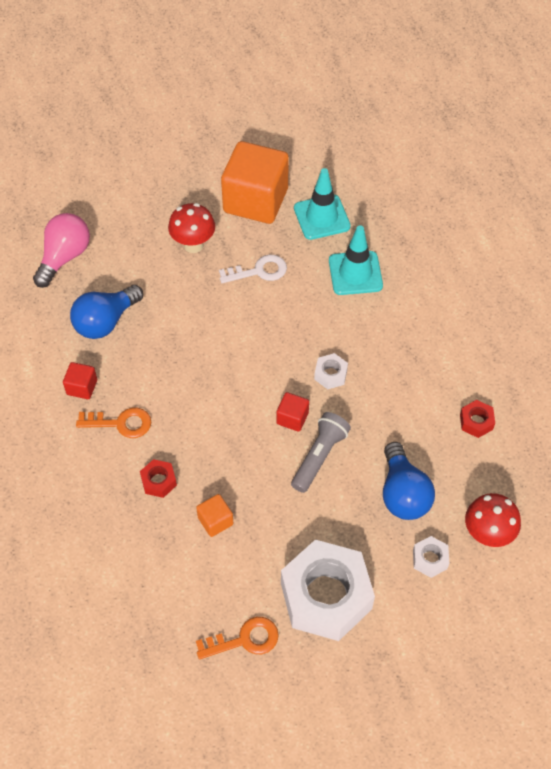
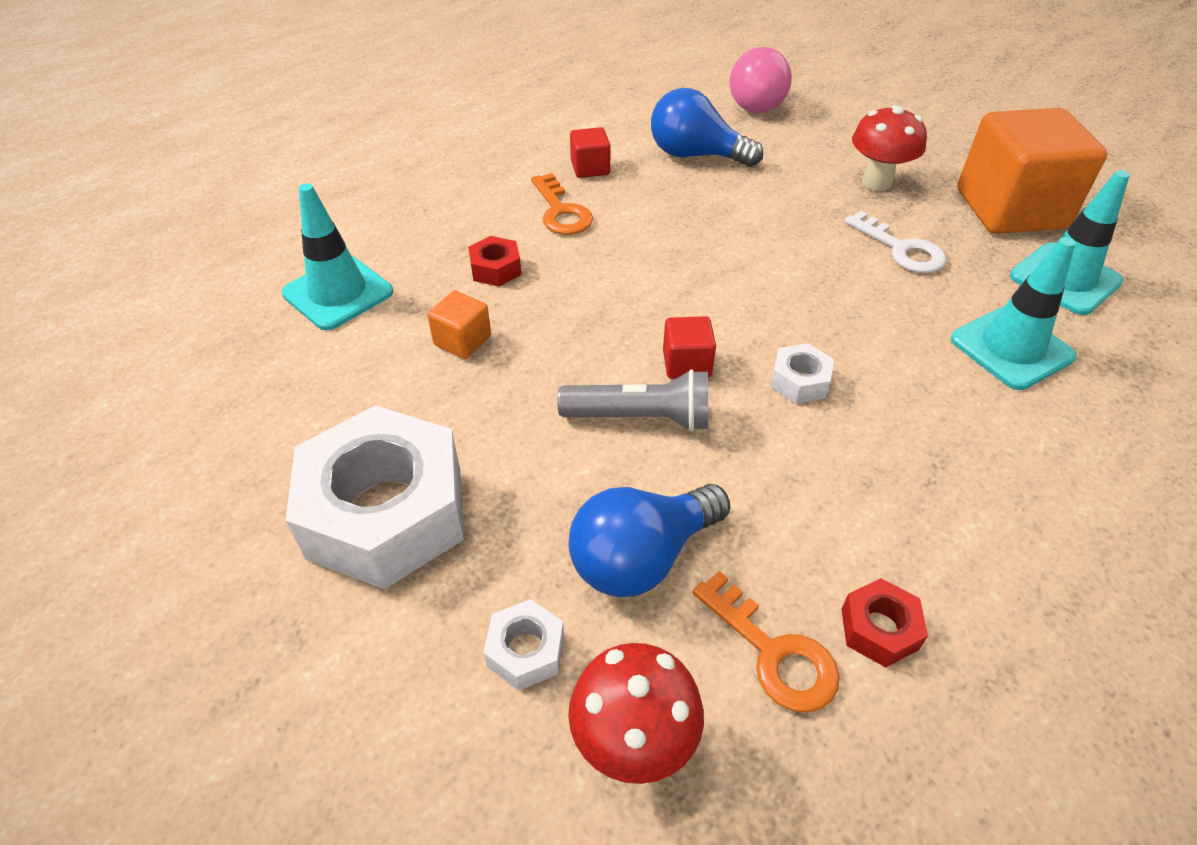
camera: 65 degrees right, 10 degrees down
pink light bulb [33,213,90,288] -> pink light bulb turned 90 degrees clockwise [730,47,792,113]
orange key [196,617,279,660] -> orange key moved to [692,571,840,713]
none -> turquoise traffic cone [281,183,393,330]

